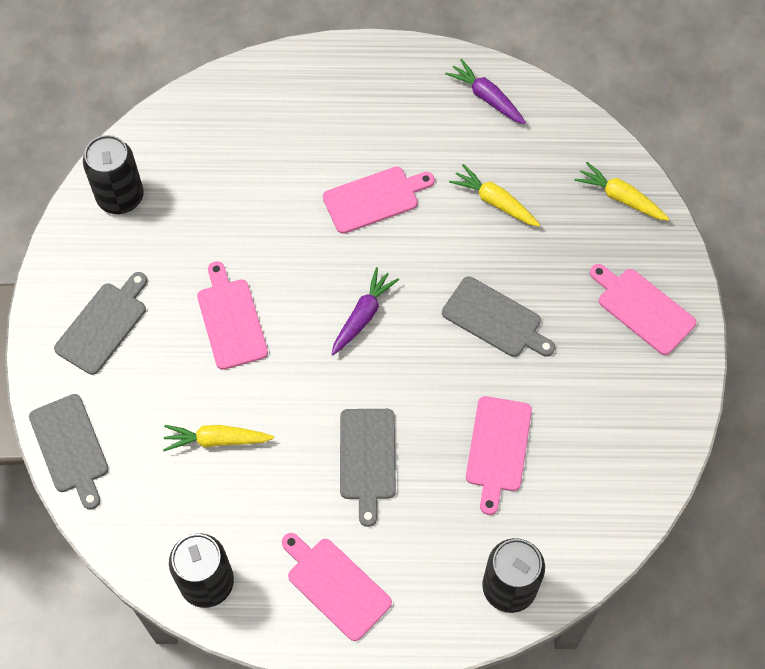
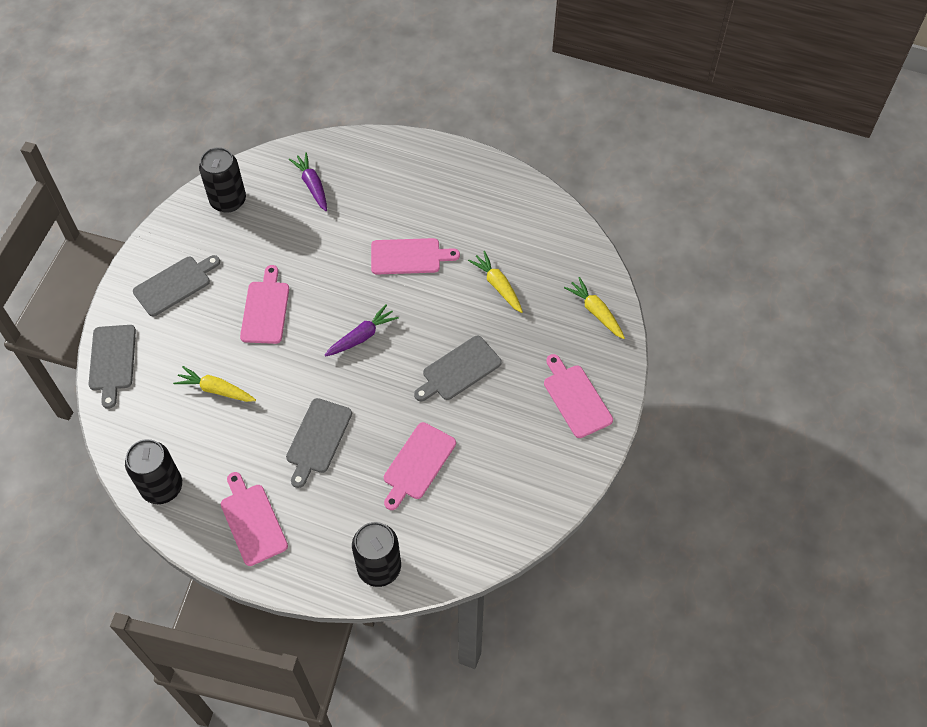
camera: 20 degrees right, 5 degrees down
grey cutting board [442,276,555,357] -> grey cutting board turned 90 degrees clockwise [414,336,502,401]
purple carrot [445,59,526,124] -> purple carrot moved to [289,152,327,211]

